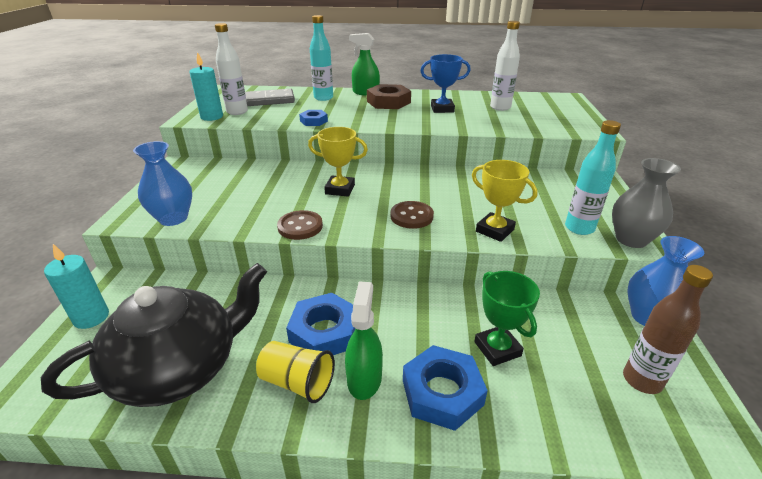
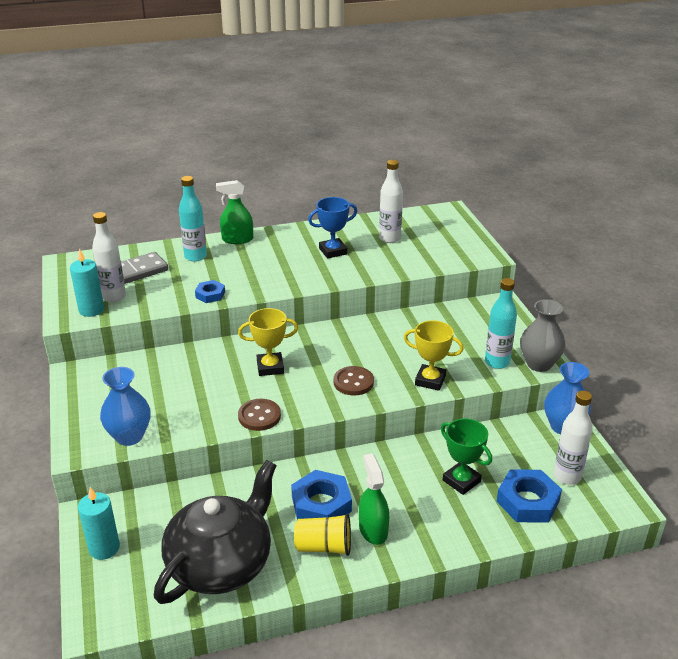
camera: 20 degrees left, 0 degrees up
brown nut [367,84,411,109] -> none
blue nut [403,345,488,431] -> blue nut moved to [496,470,562,522]
brown bottle [623,265,713,394] -> white bottle [553,391,592,485]

